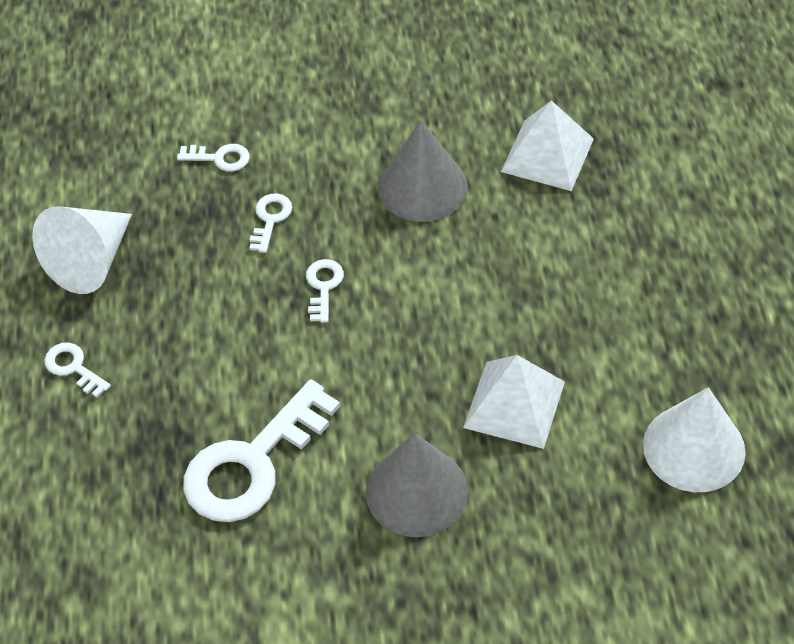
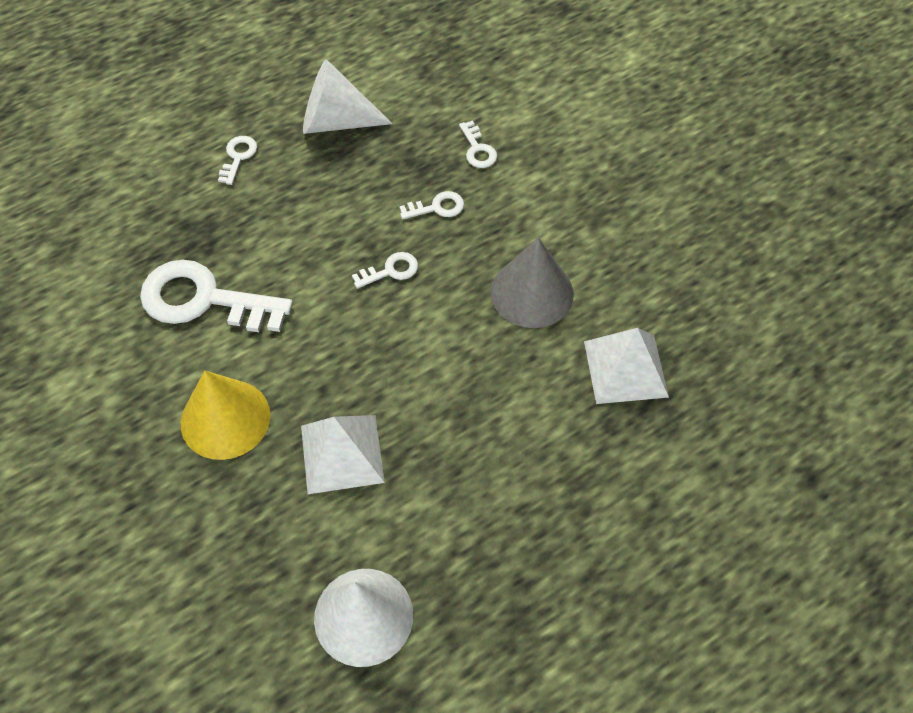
camera: 60 degrees right, 5 degrees up
grey cone [366,433,468,537] -> yellow cone [181,371,271,460]

